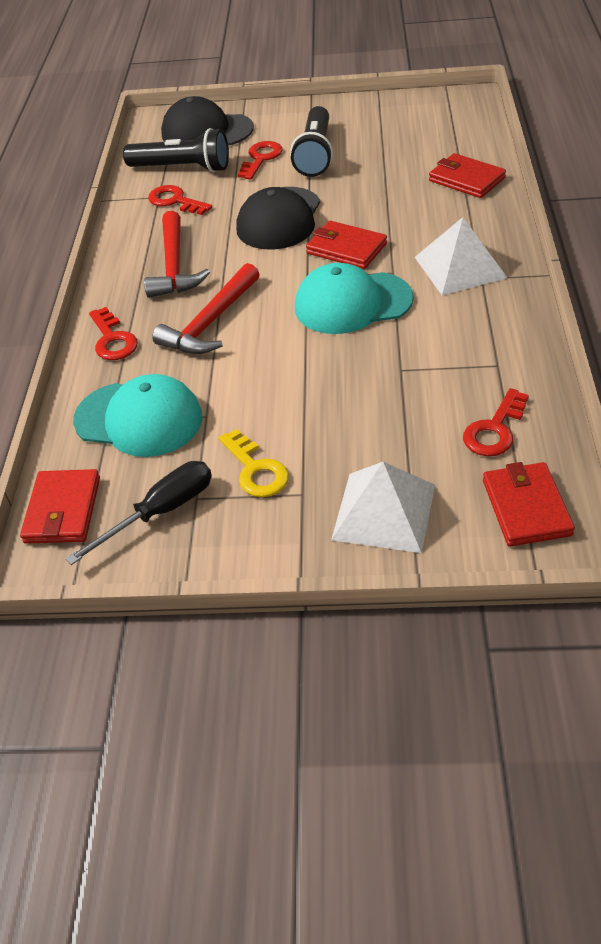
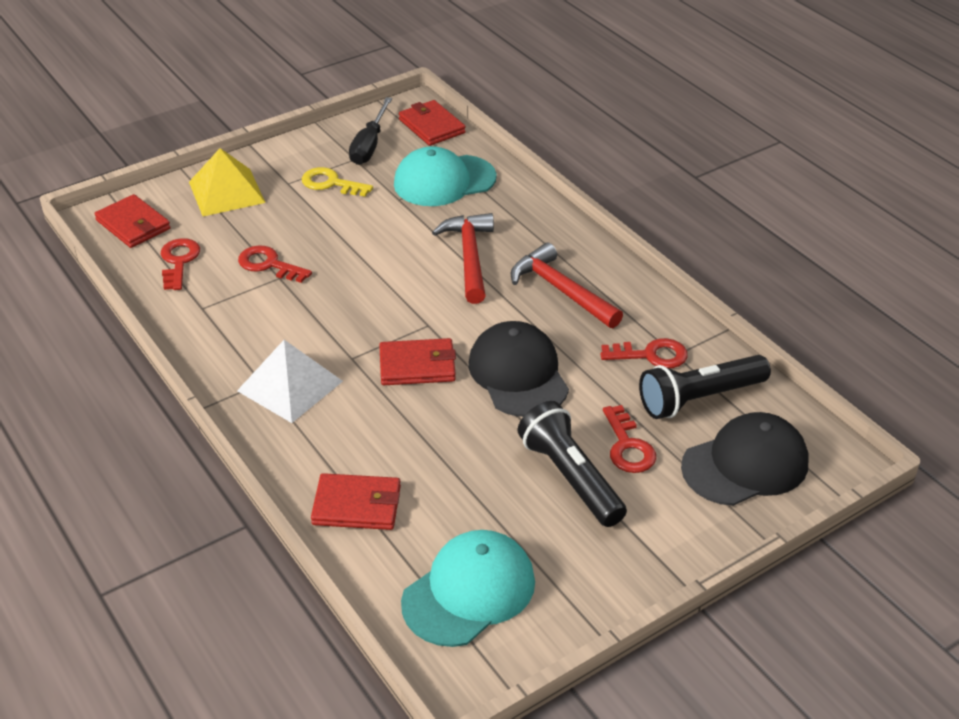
camera: 140 degrees right, 5 degrees down
red key [89,307,138,360] -> red key moved to [238,245,312,283]
turquoise cap [295,263,413,334] -> turquoise cap moved to [401,530,535,647]
white pyramid [331,462,435,553] -> yellow pyramid [189,148,266,216]

